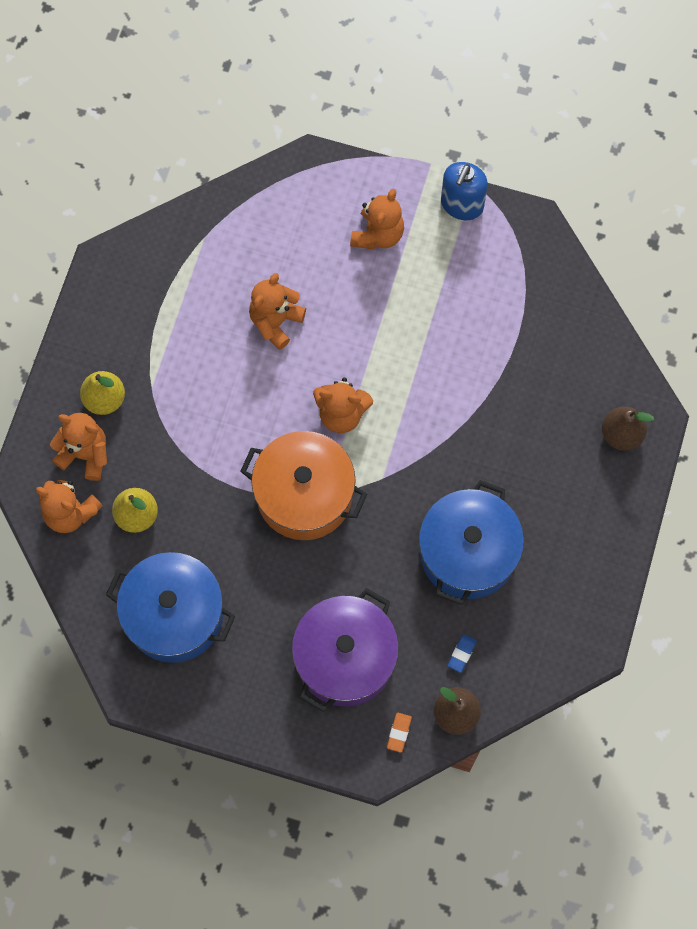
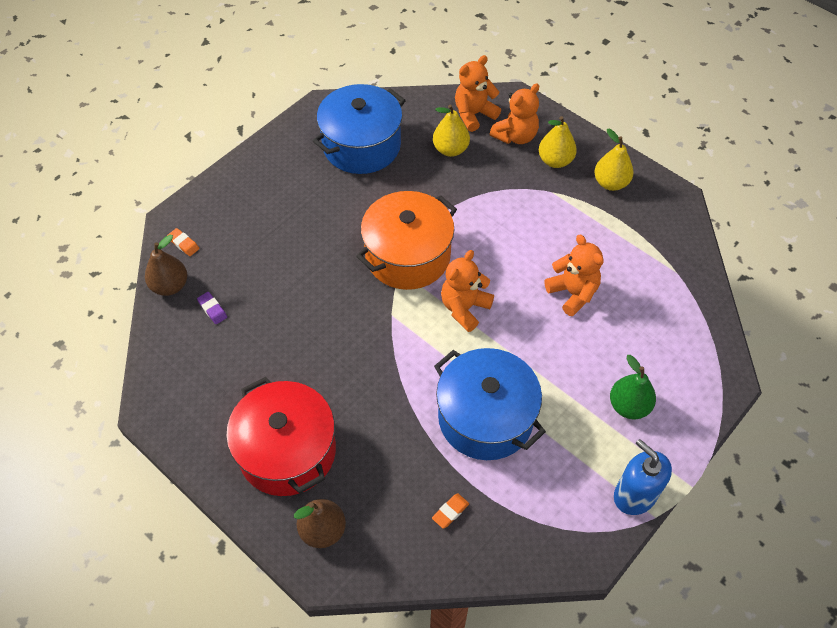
camera: 115 degrees right, 15 degrees down
purple pot [292,588,399,712] -> none
orange teddy bear [350,189,404,250] -> green pear [610,355,656,419]
blue pot [419,480,524,605] -> blue pot moved to [434,348,546,460]
blue eraser [447,634,477,673] -> purple eraser [197,292,227,324]
none -> red pot [226,377,336,496]
none -> orange eraser [432,494,469,529]
none -> yellow pear [594,129,634,191]

